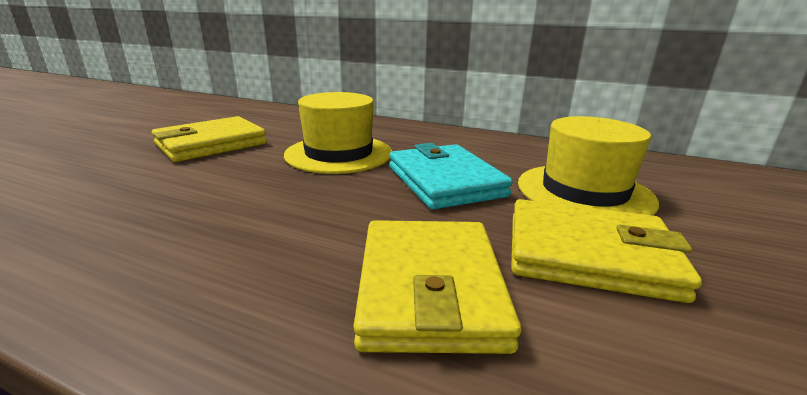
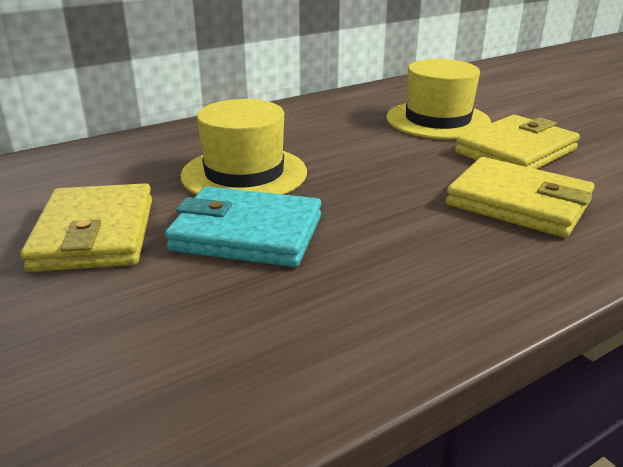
camera: 55 degrees left, 5 degrees up
turquoise wallet [389,143,513,210] -> turquoise wallet moved to [165,186,321,267]

